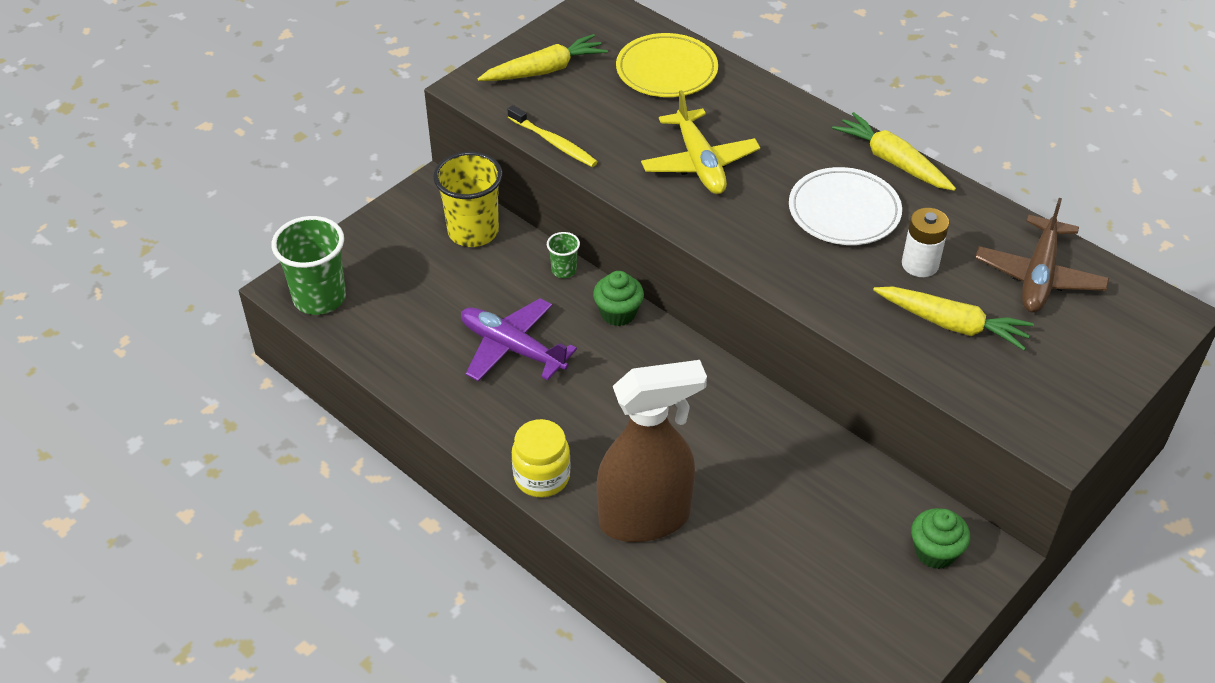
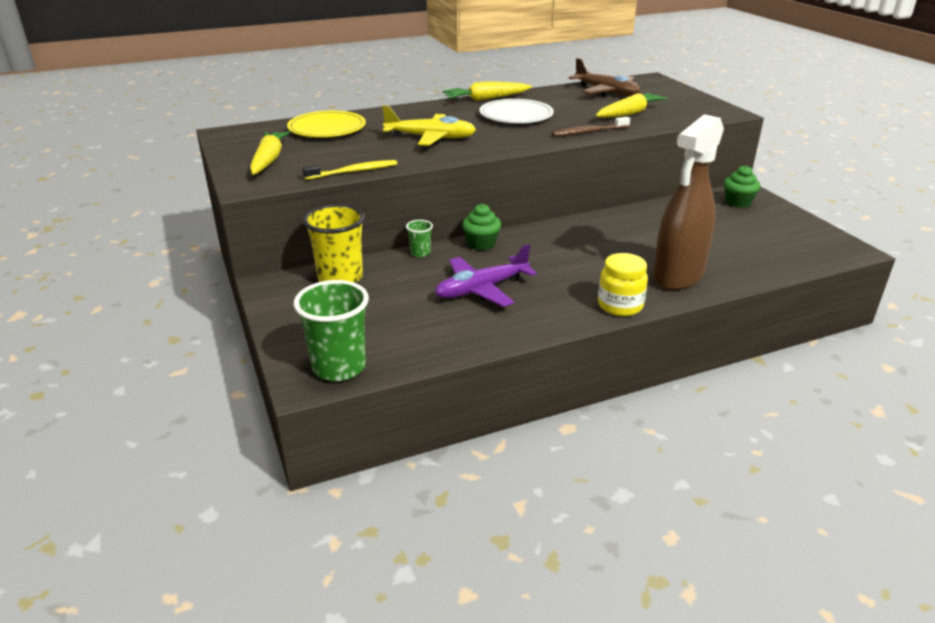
camera: 65 degrees left, 15 degrees down
brown spray bottle [597,360,707,542] -> brown spray bottle turned 150 degrees counterclockwise [653,114,724,290]
white battery [902,208,949,277] -> none
none -> brown toothbrush [552,117,630,136]

